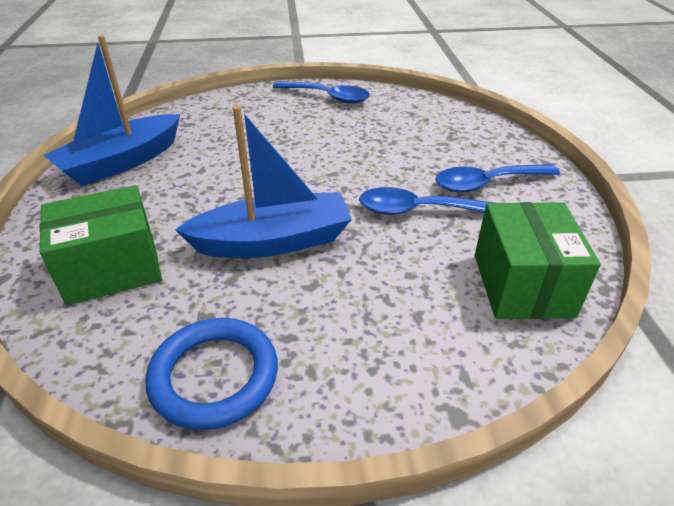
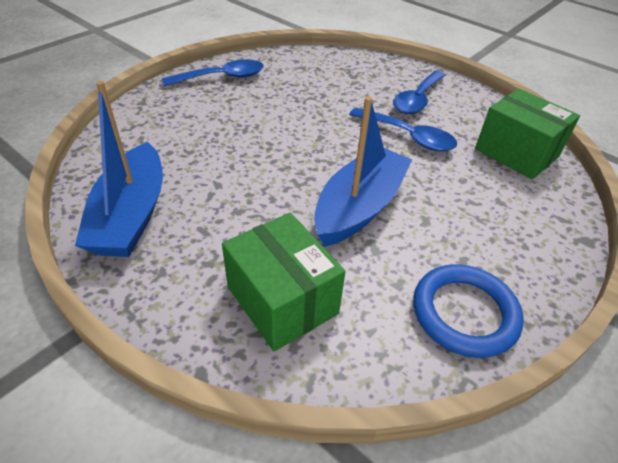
camera: 45 degrees left, 5 degrees up
green box [39,185,162,306] -> green box turned 60 degrees counterclockwise [222,213,345,351]
blue spoon [359,187,494,215] -> blue spoon turned 105 degrees counterclockwise [349,108,457,151]

